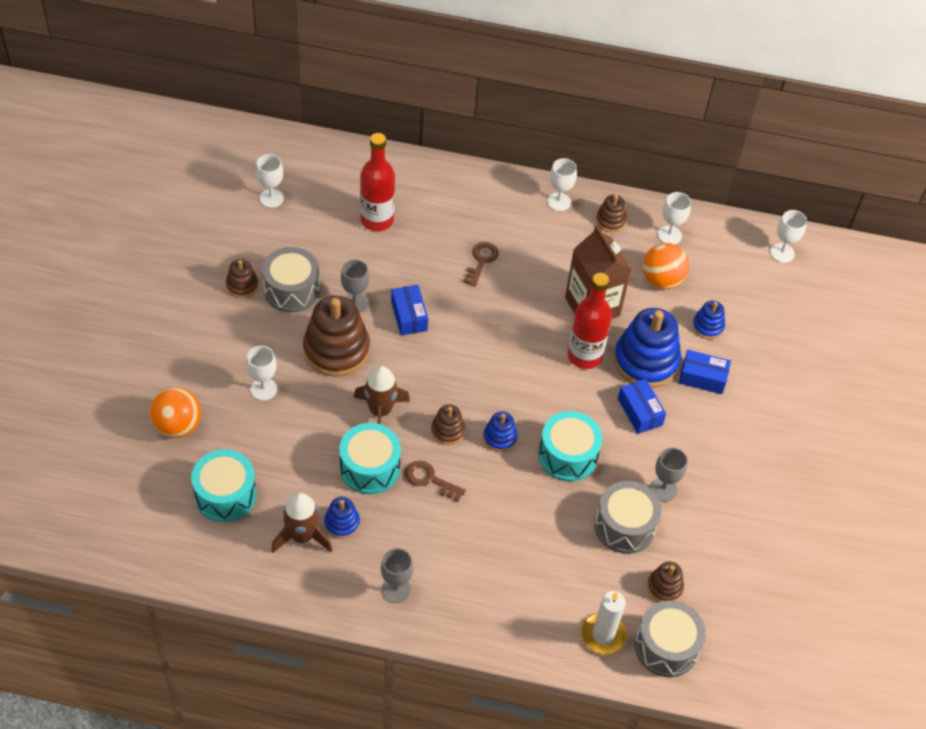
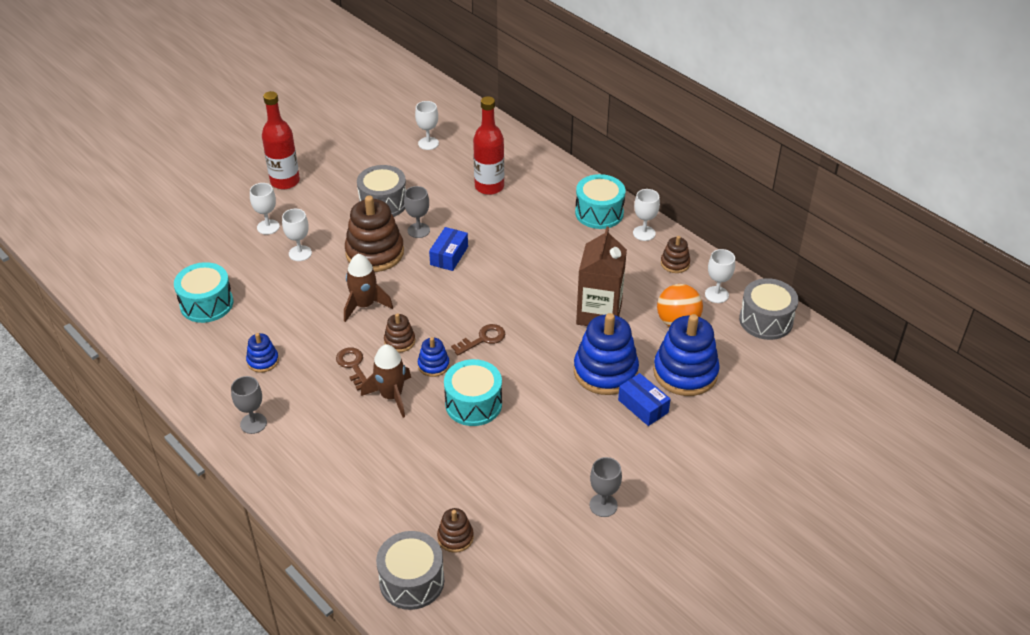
camera: 40 degrees right, 10 degrees down
orange ball [150,387,201,438] -> none
brown stacking toy [226,259,258,298] -> none
brown rocket [272,493,332,553] -> brown rocket moved to [361,344,411,418]
turquoise drum [339,423,401,494] -> turquoise drum moved to [575,174,626,229]
brown key [463,242,499,286] -> brown key moved to [451,324,505,355]
red bottle [568,273,612,369] -> red bottle moved to [262,91,300,190]
white candle [581,591,627,655] -> none
grey drum [595,481,661,554] -> grey drum moved to [739,278,799,340]
blue box [618,379,666,434] -> none
grey goblet [650,447,688,502] -> grey goblet moved to [589,457,622,517]
blue stacking toy [692,301,725,339] -> blue stacking toy [653,314,720,396], size x2.02
white goblet [770,210,807,263] -> white goblet moved to [250,183,280,235]

